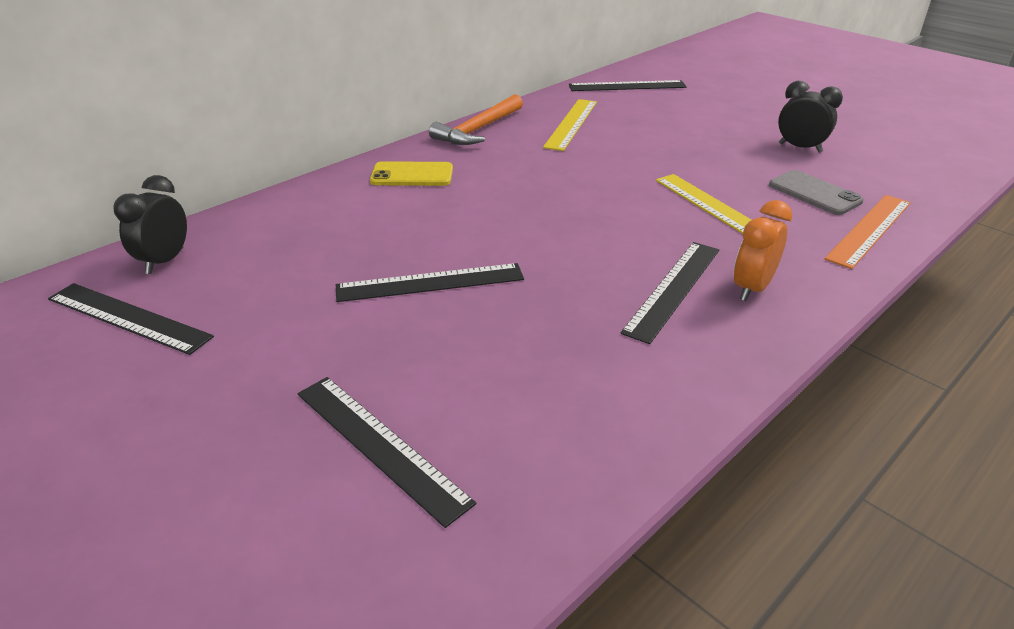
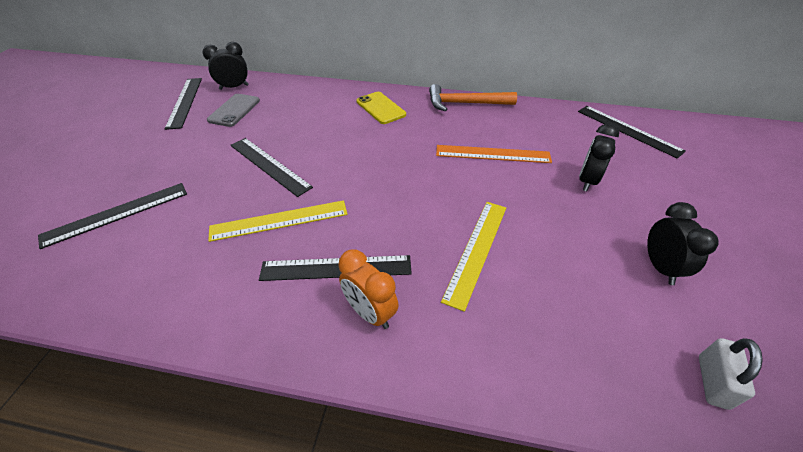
camera: 55 degrees right, 10 degrees up
black ruler [297,377,476,528] -> black ruler turned 45 degrees clockwise [38,183,187,249]
yellow ruler [543,99,597,151] -> yellow ruler moved to [208,200,348,242]
orange clock [734,200,792,301] -> orange clock turned 135 degrees counterclockwise [338,250,399,329]
grey phone [769,170,864,215] -> grey phone moved to [207,94,260,127]
orange ruler [825,195,911,269] -> orange ruler moved to [436,145,552,163]
none -> black clock [579,124,619,191]
none -> white padlock [699,338,763,410]

